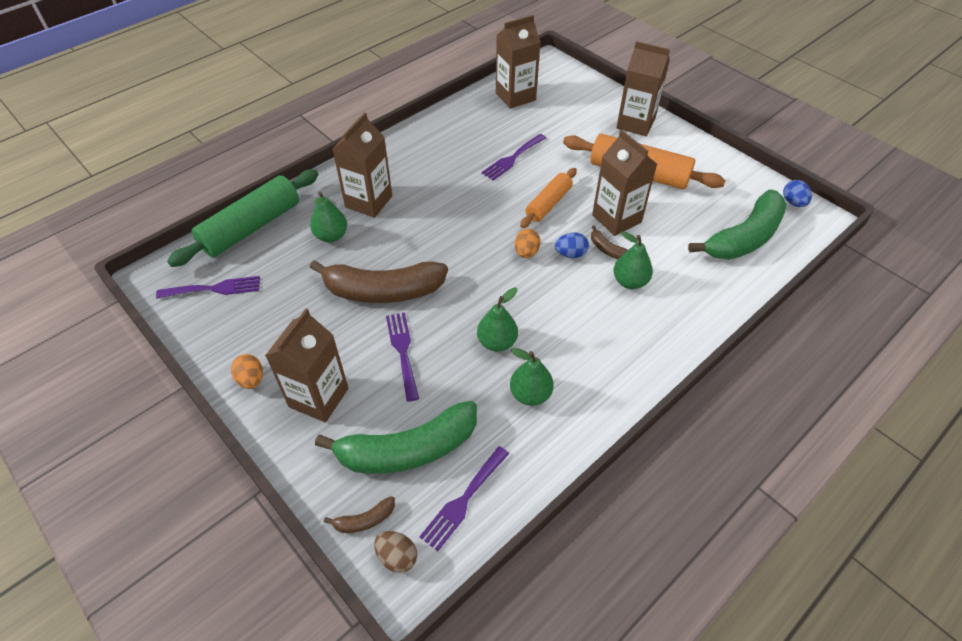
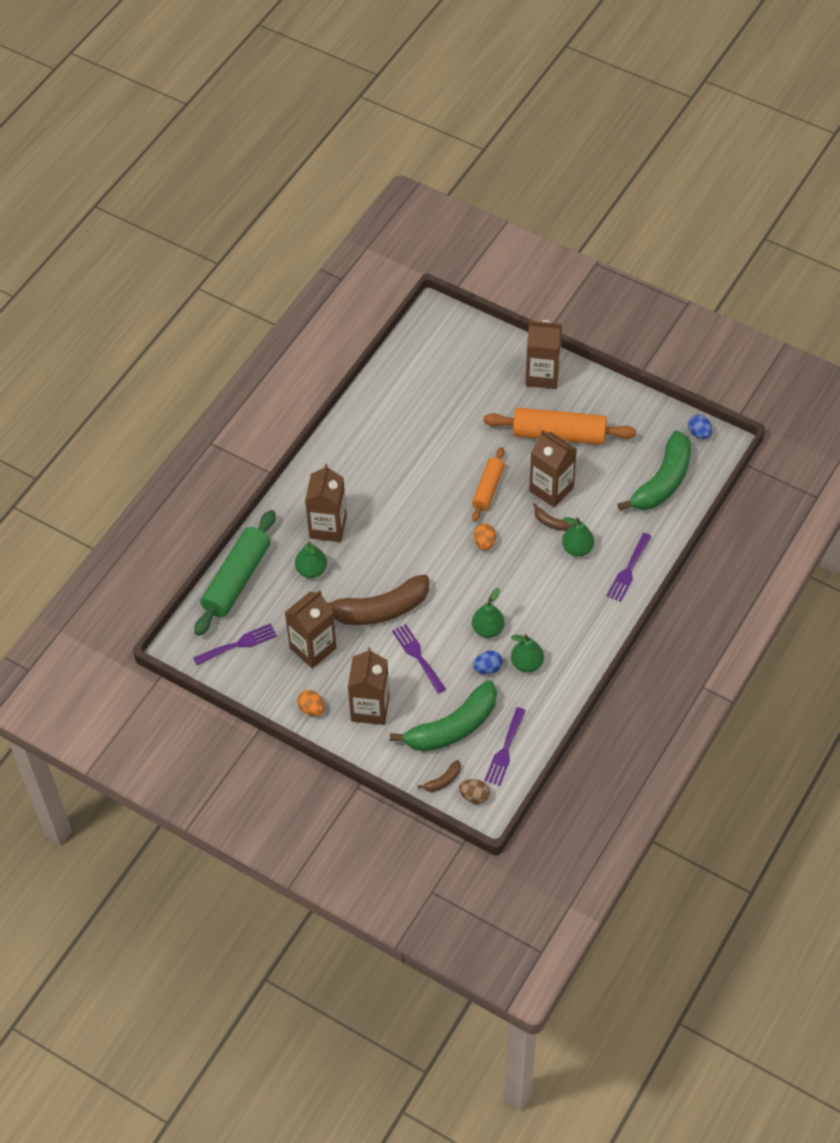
camera: 15 degrees left, 5 degrees up
purple fork [481,134,546,180] -> purple fork moved to [606,533,652,602]
brown carton [496,15,541,109] -> brown carton moved to [285,590,337,668]
blue egg [555,232,589,258] -> blue egg moved to [473,651,503,674]

